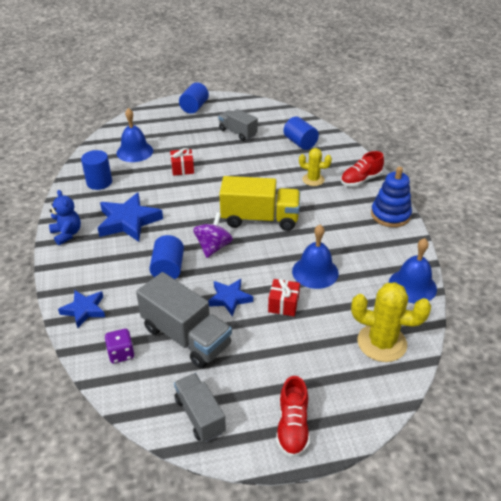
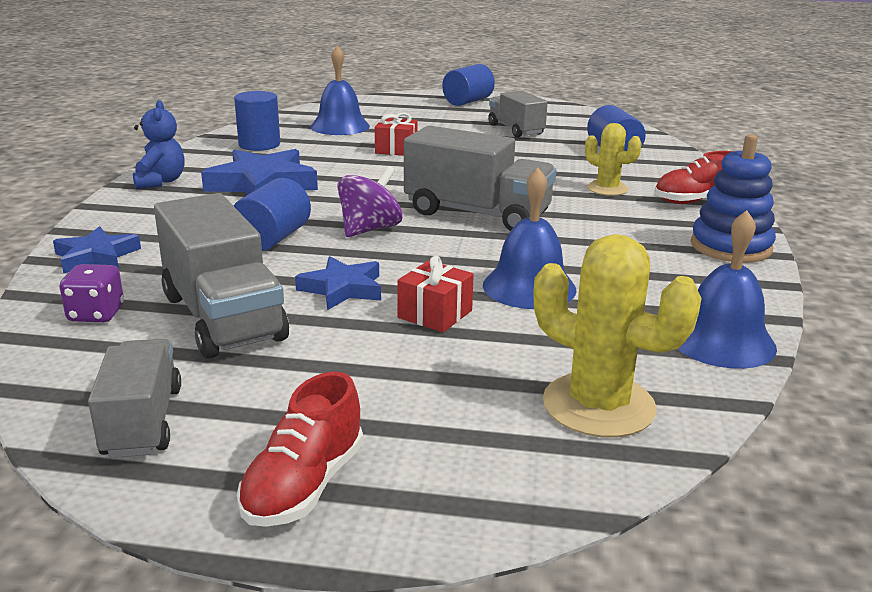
camera: 20 degrees right, 15 degrees down
yellow truck [219,176,300,231] -> grey truck [404,125,556,231]

